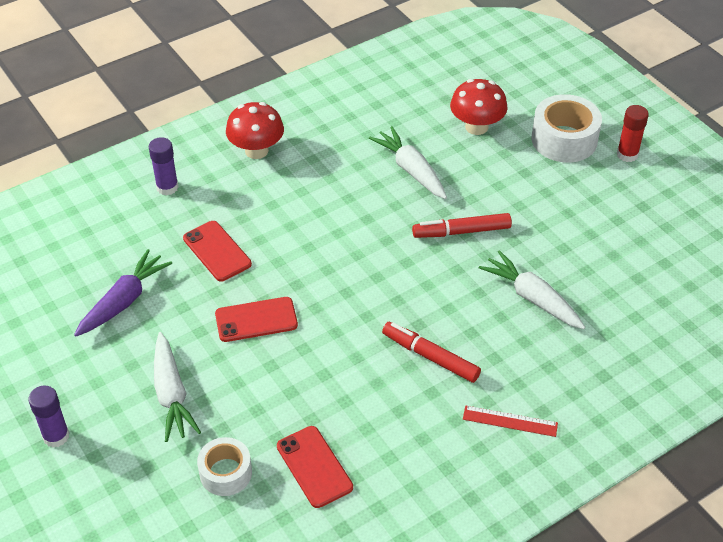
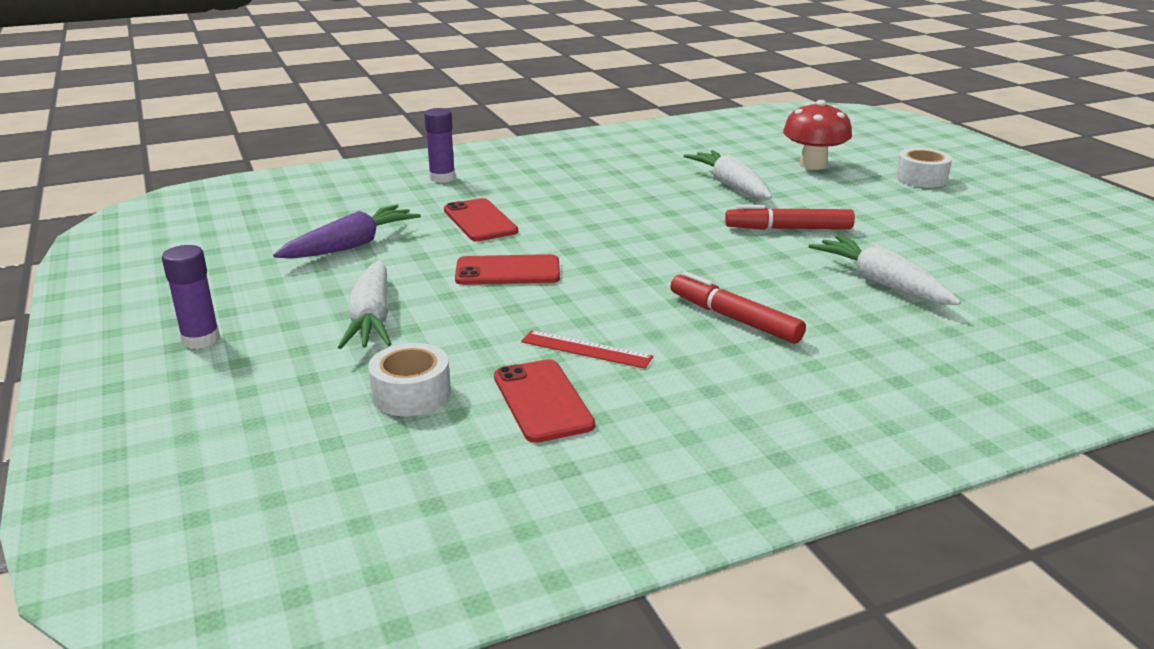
camera: 10 degrees right, 20 degrees down
red mushroom [226,102,284,159] -> none
red ruler [463,406,558,437] -> red ruler moved to [521,330,654,369]
white tape [531,94,602,163] -> white tape [895,148,952,188], size x0.63
red glue stick [617,105,649,162] -> none

